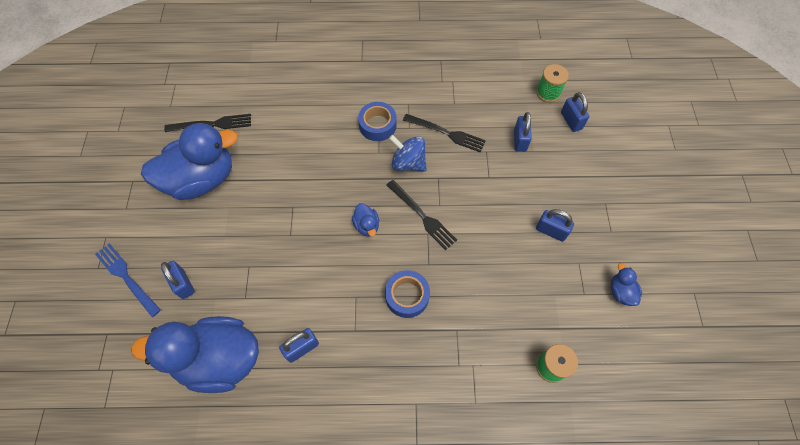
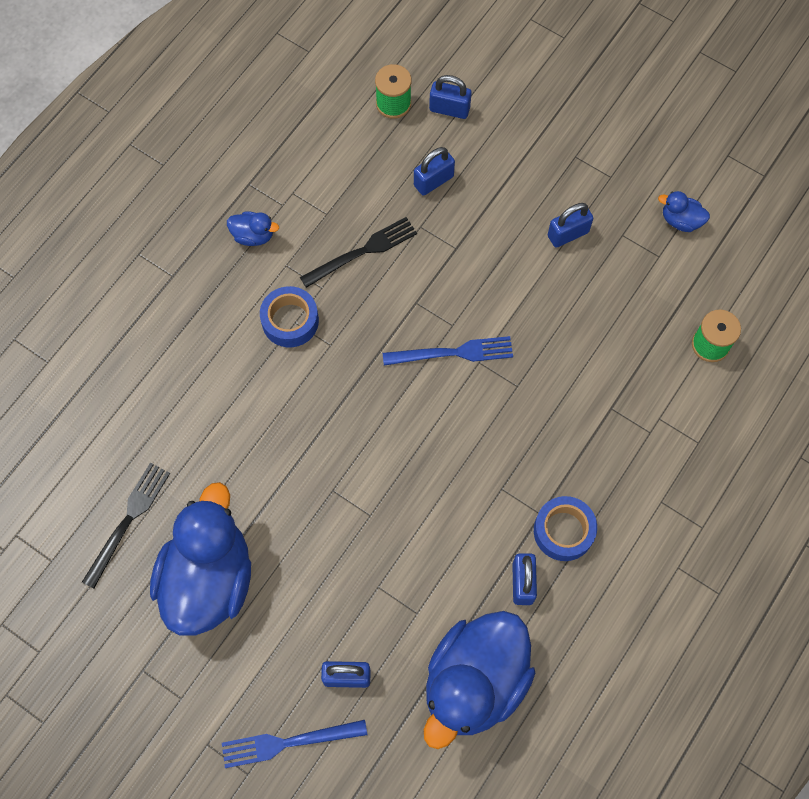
camera: 55 degrees left, 5 degrees up
blue duck [352,203,379,237] -> blue duck moved to [227,212,279,246]
blue tape [385,270,430,318] -> blue tape moved to [534,496,597,561]
black fork [386,180,457,250] -> blue fork [383,336,513,366]
blue spinning top [389,135,427,172] -> none
blue padlock [514,112,532,152] -> blue padlock turned 75 degrees counterclockwise [414,147,455,196]

